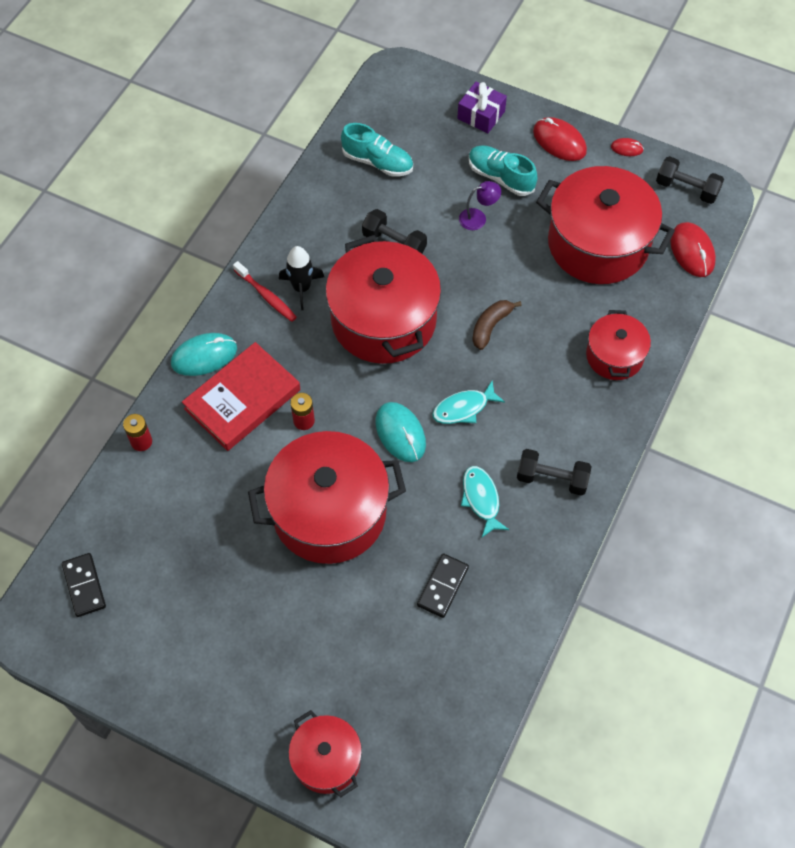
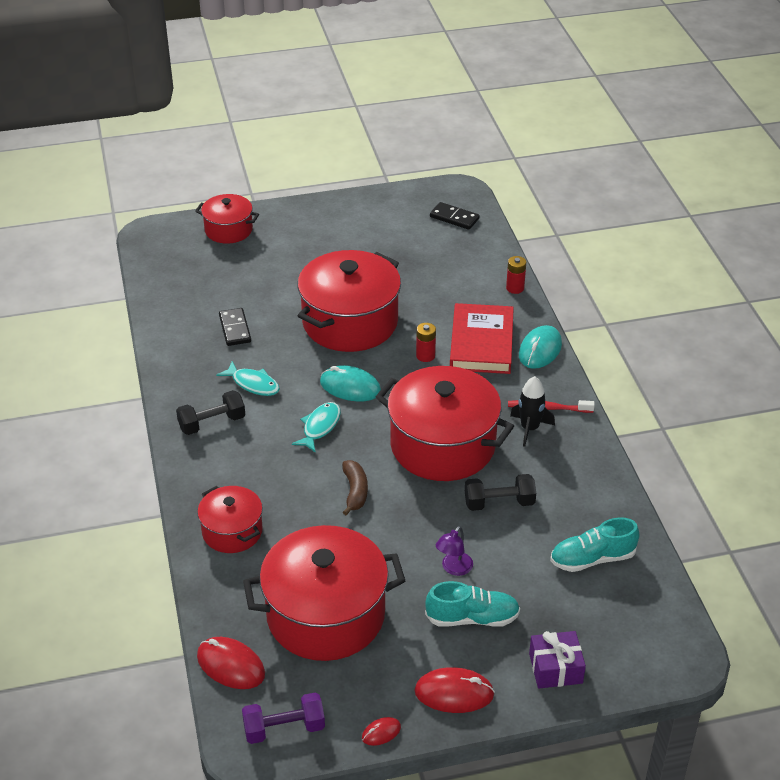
camera: 140 degrees right, 20 degrees down
black dumbbell [656,156,724,204] -> purple dumbbell [242,693,325,744]

